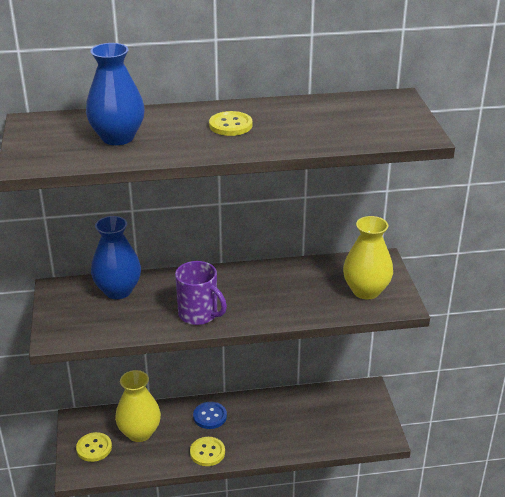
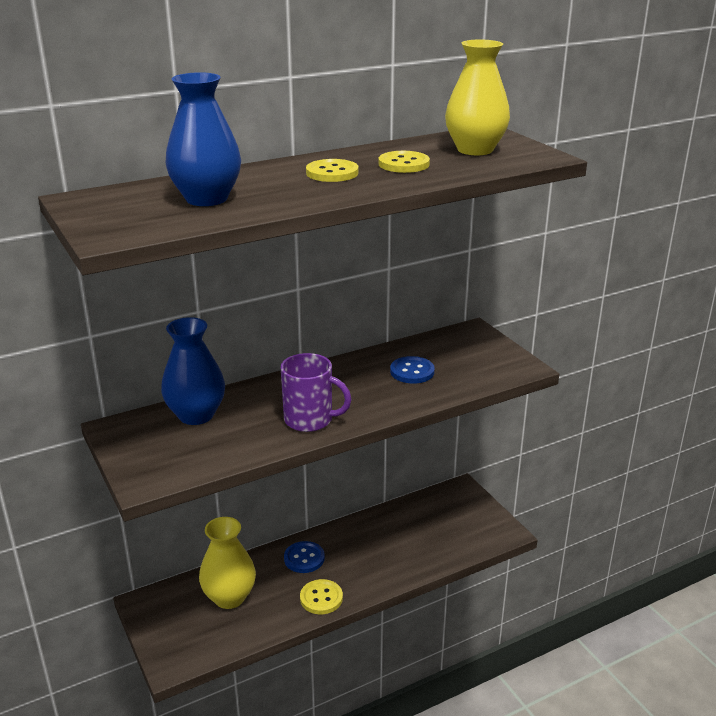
camera: 20 degrees left, 5 degrees down
yellow button [76,432,112,462] -> yellow button moved to [379,151,430,173]
yellow vase [343,216,393,299] -> yellow vase moved to [445,40,510,155]
none -> blue button [390,356,435,384]

